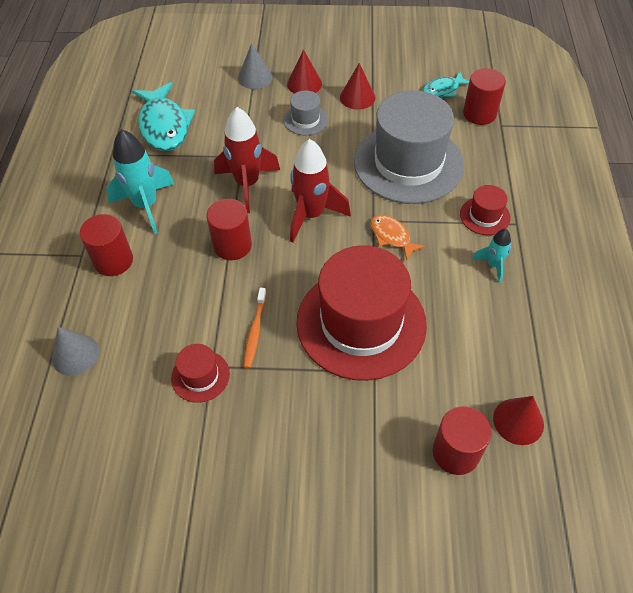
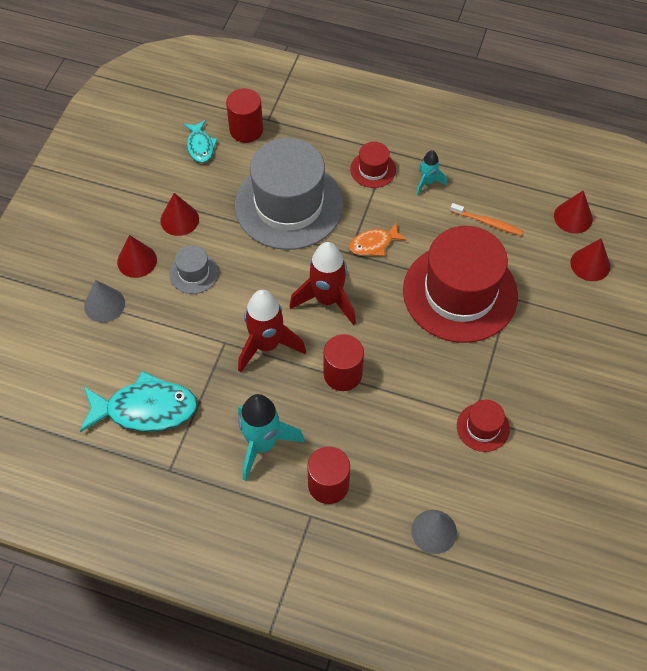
camera: 75 degrees left, 5 degrees up
orange toothbrush [244,288,267,369] -> orange toothbrush moved to [450,203,523,236]
red cylinder [433,406,492,475] -> red cone [570,238,610,281]

